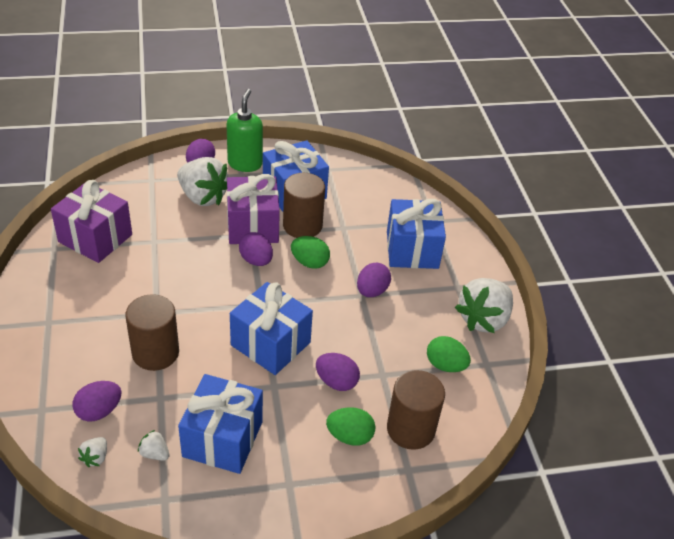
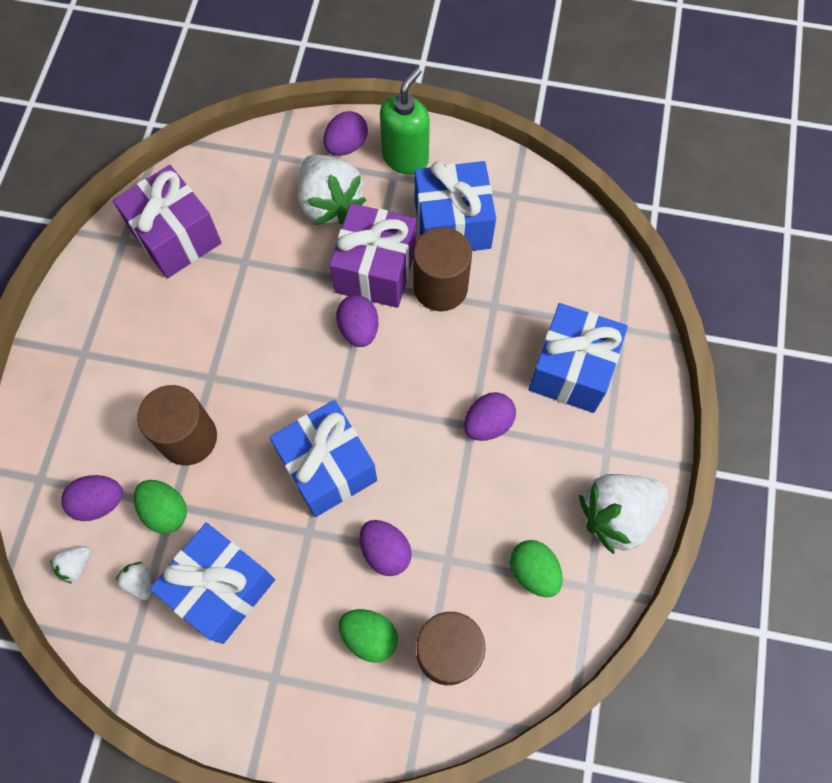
camera: 25 degrees right, 25 degrees up
green egg [291,236,330,269] -> green egg moved to [134,480,187,534]

